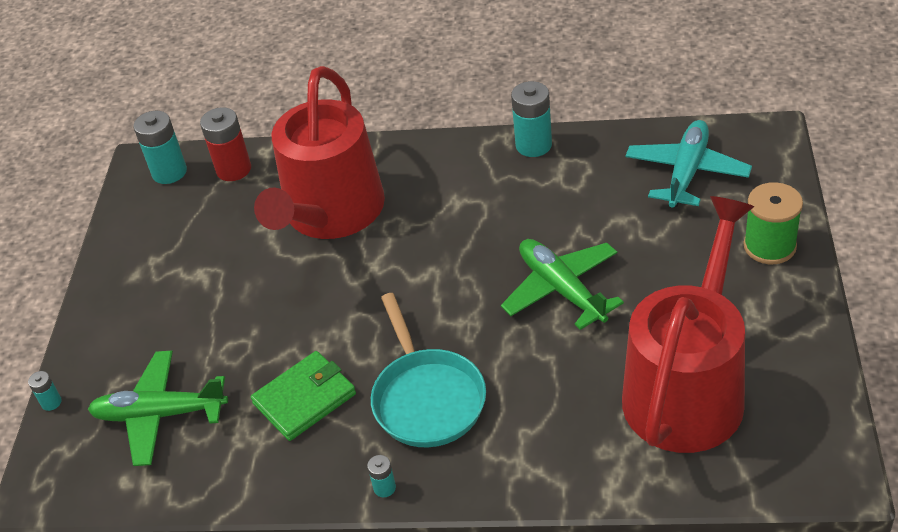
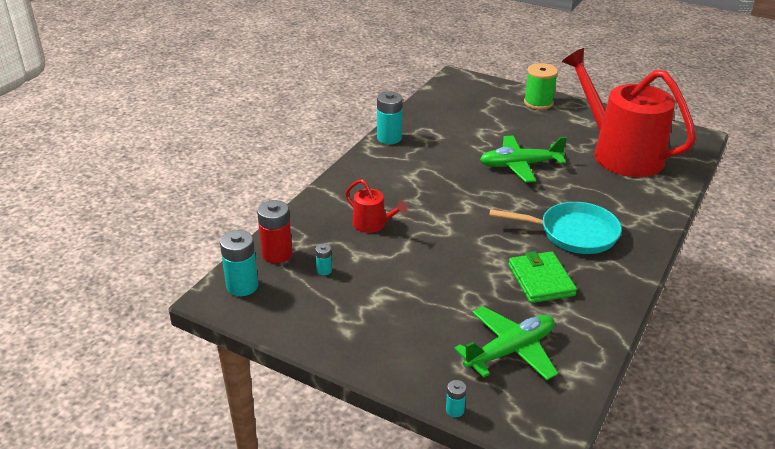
camera: 70 degrees left, 10 degrees down
green plane [88,350,228,466] -> green plane turned 150 degrees counterclockwise [454,306,558,380]
red watering can [254,66,385,239] -> red watering can [345,179,408,233], size x0.42
turquoise battery [367,455,396,497] -> turquoise battery moved to [315,244,332,275]
turquoise plane [625,120,752,208] -> none

